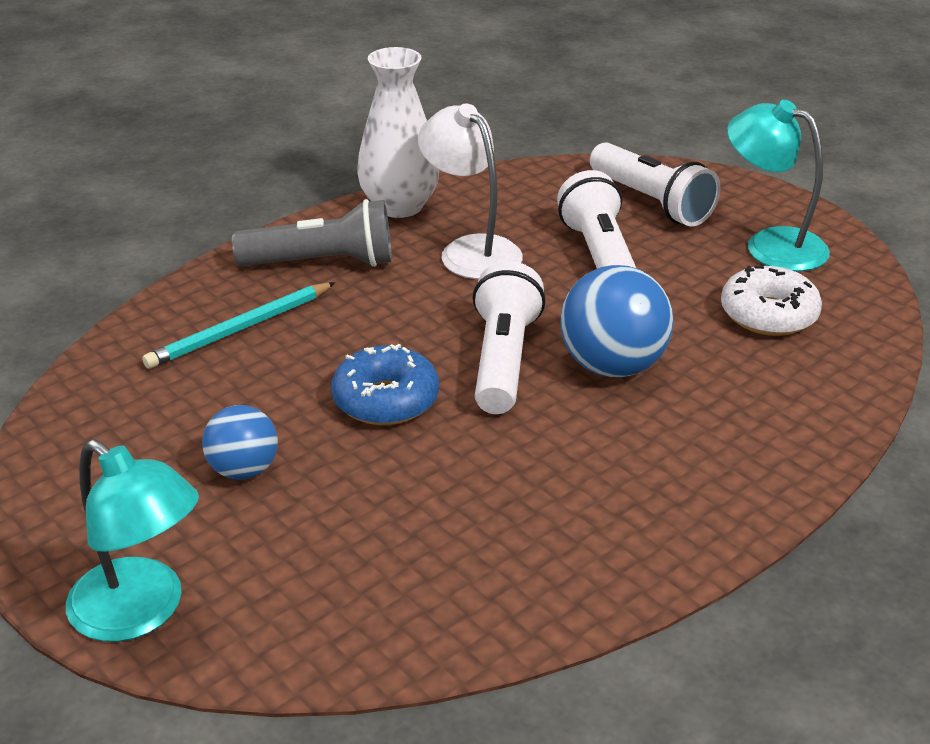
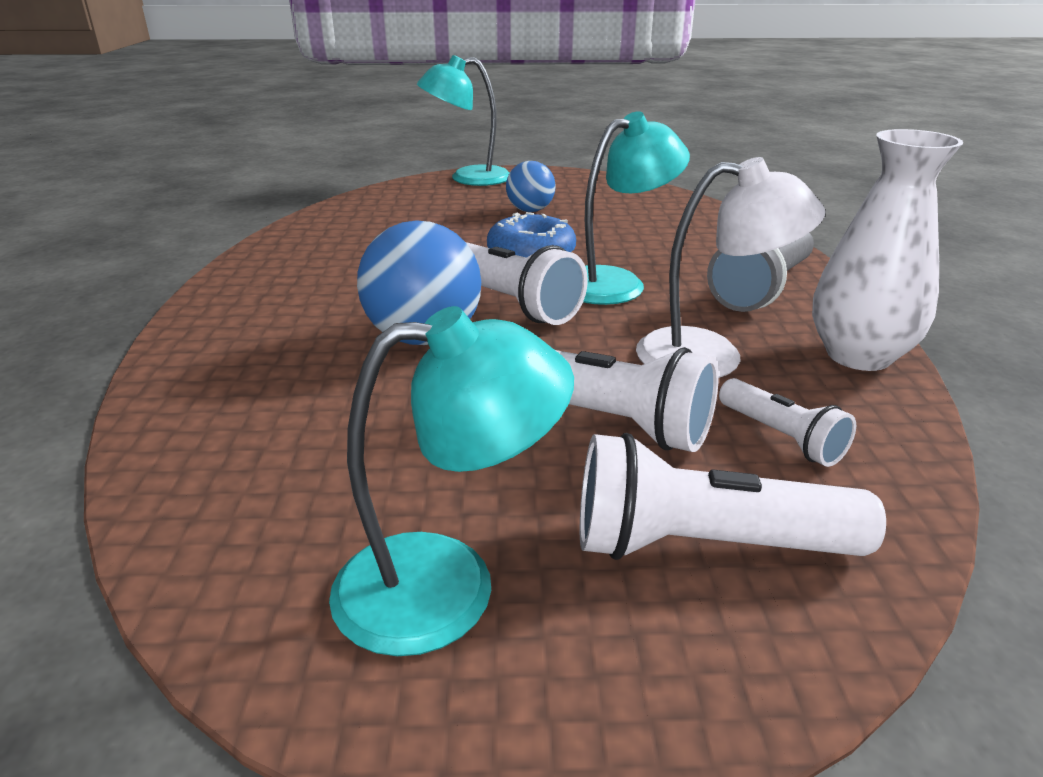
camera: 130 degrees right, 5 degrees down
turquoise pencil [142,282,335,369] -> none
white donut [721,266,822,336] -> none
none -> turquoise lamp [583,111,690,305]
none -> white flashlight [719,378,856,467]

